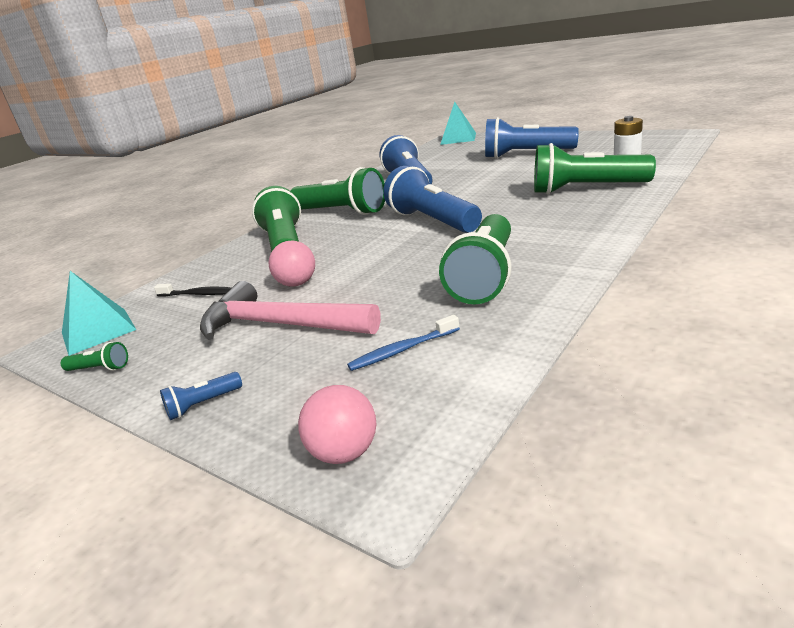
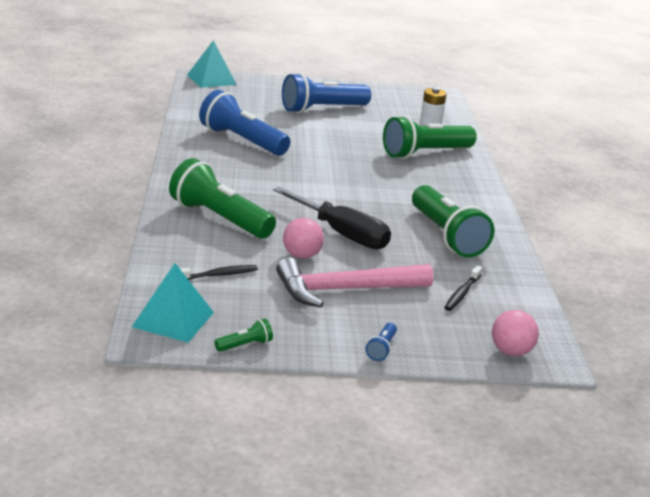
camera: 45 degrees left, 0 degrees up
green flashlight [290,167,385,215] -> none
blue toothbrush [347,315,460,371] -> black toothbrush [444,265,482,311]
blue flashlight [383,166,482,233] -> none
none -> black screwdriver [273,187,391,250]

